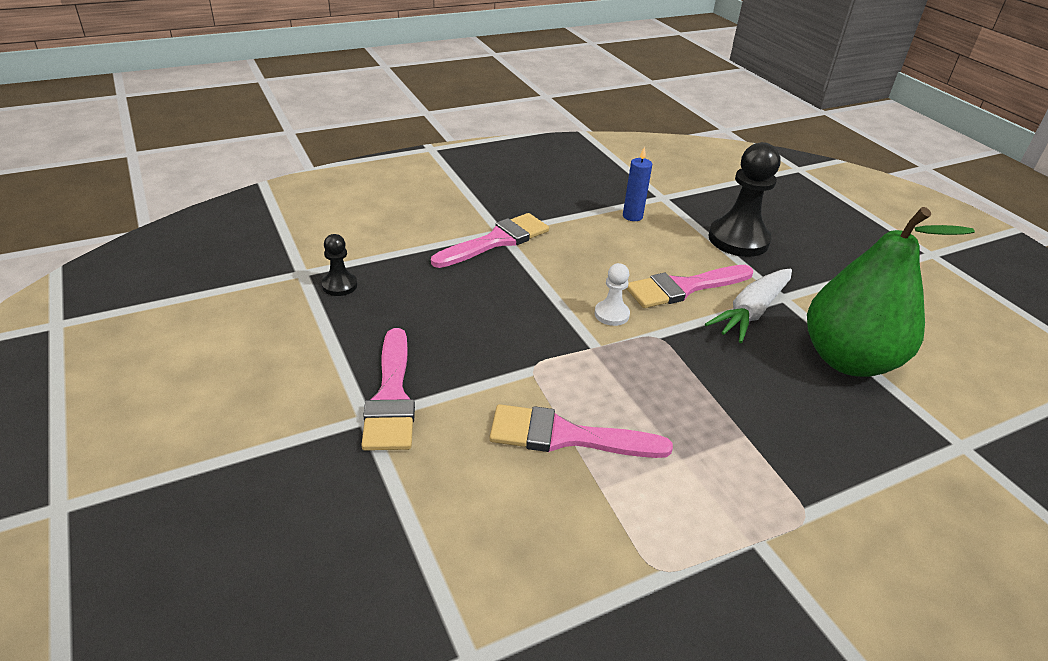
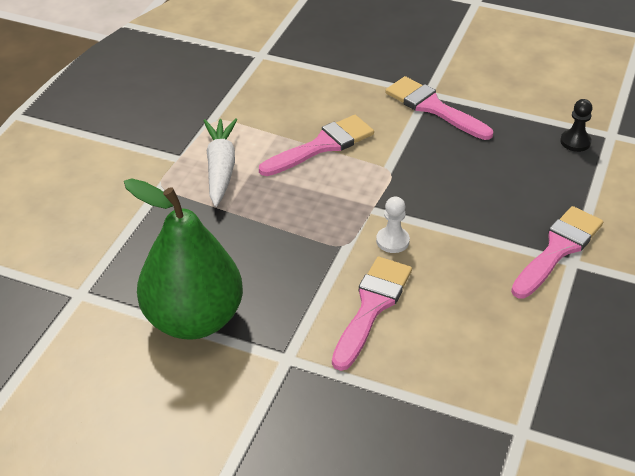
camera: 140 degrees right, 5 degrees up
pink brush [431,213,549,268] -> pink brush turned 150 degrees counterclockwise [511,206,603,298]
blue candle [623,147,652,221] -> none
white carrot [705,269,792,343] -> white carrot moved to [203,118,237,207]
black pawn [708,142,780,257] -> none

